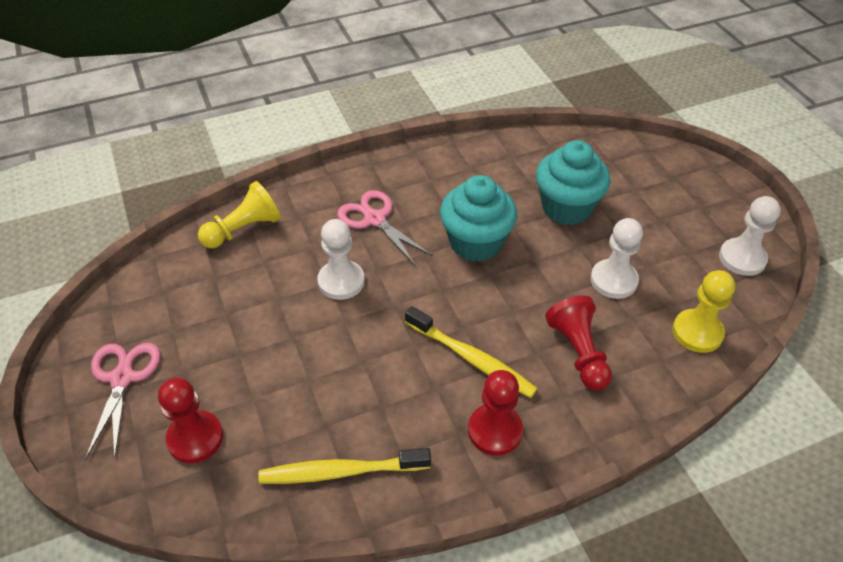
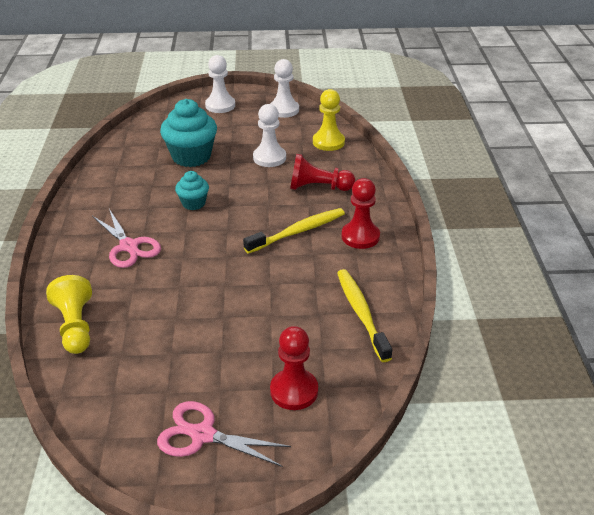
camera: 70 degrees left, 10 degrees down
yellow toothbrush [258,448,431,484] -> yellow toothbrush turned 150 degrees clockwise [337,269,392,362]
white pawn [317,219,365,300] -> white pawn moved to [205,55,235,113]
pink scissors [337,190,433,265] -> pink scissors turned 105 degrees counterclockwise [92,209,161,268]
turquoise cupcake [440,175,517,262] -> turquoise cupcake [175,171,209,210], size x0.55

